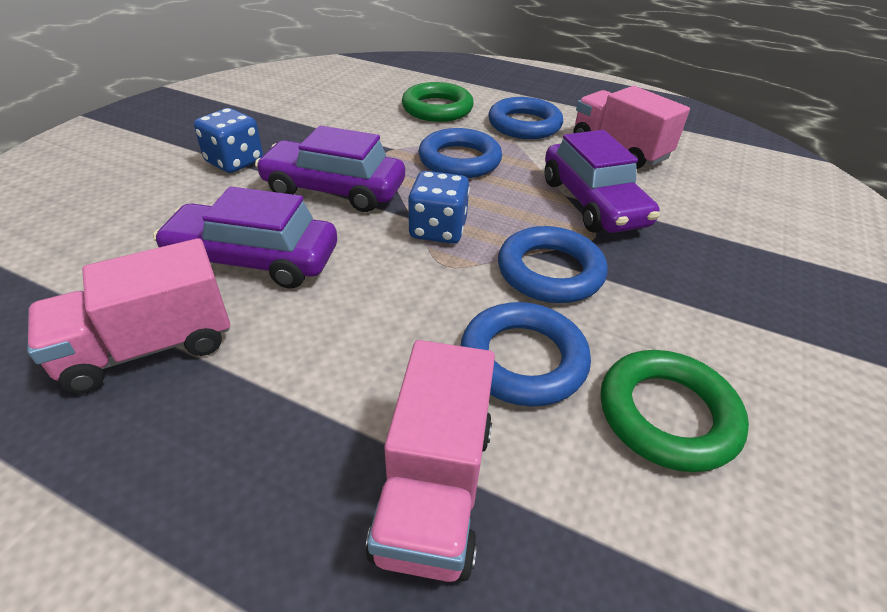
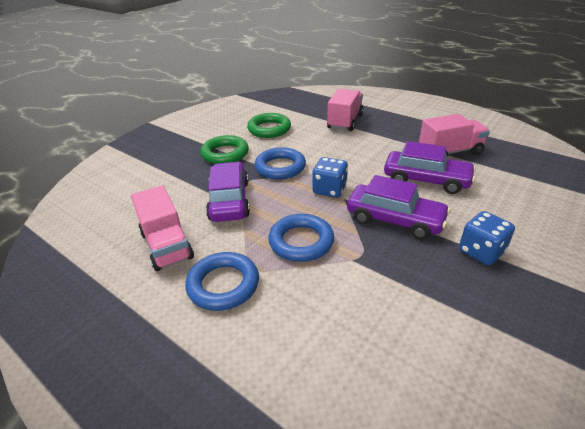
camera: 165 degrees left, 5 degrees down
green ring [402,82,474,122] -> green ring moved to [200,135,249,164]
blue ring [461,302,591,407] -> none

